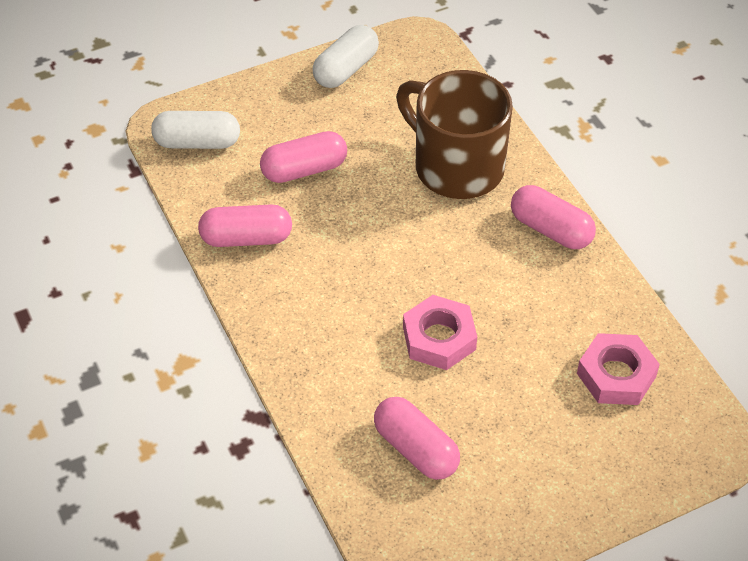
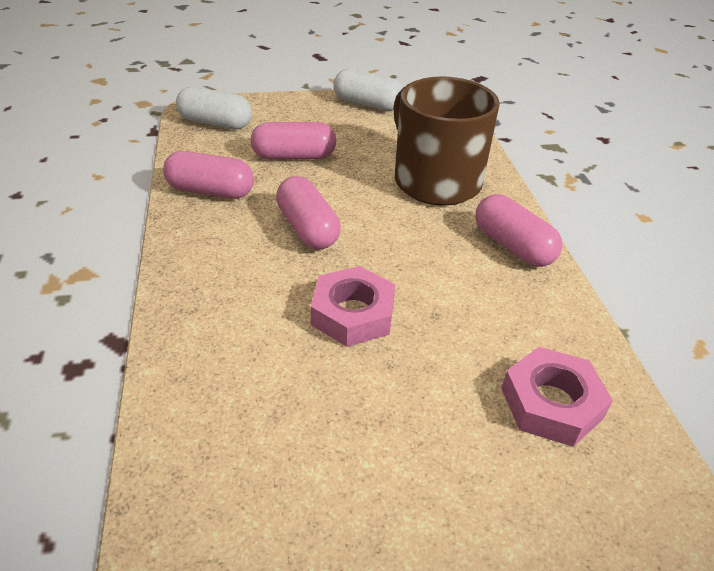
camera: 15 degrees right, 10 degrees down
white capsule [312,25,379,88] -> white capsule turned 60 degrees clockwise [334,69,403,111]
pink capsule [374,397,460,480] -> pink capsule moved to [276,176,341,250]

